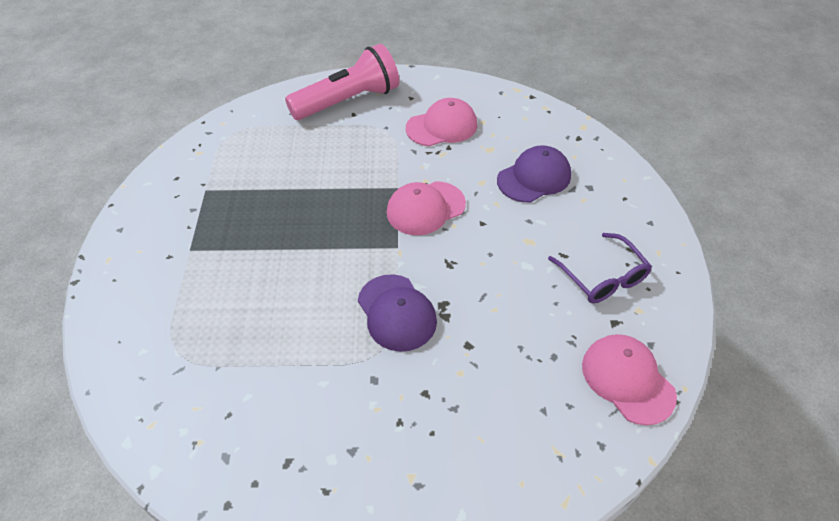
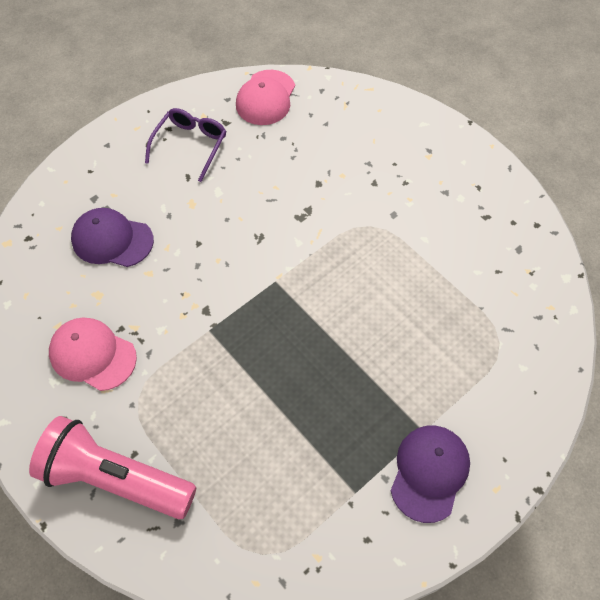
camera: 130 degrees left, 10 degrees up
purple cap [358,274,437,352] -> purple cap moved to [391,426,470,523]
pink cap [387,181,466,235] -> none

